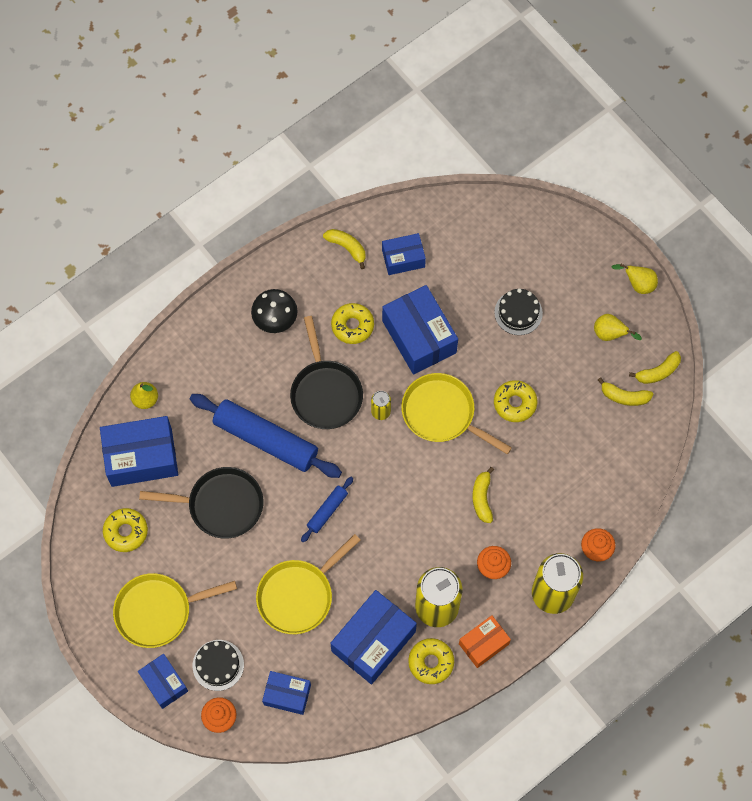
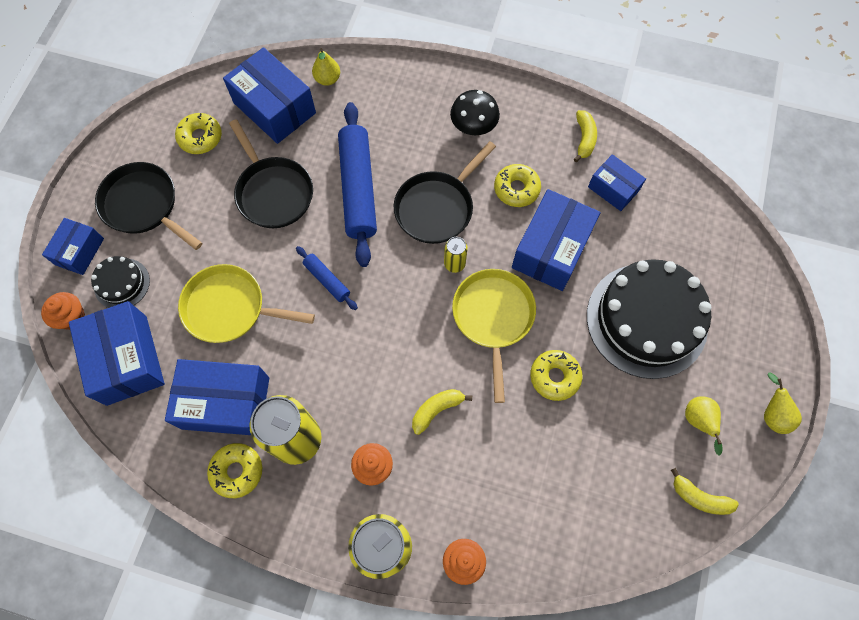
camera: 55 degrees right, 0 degrees up
yellow pan [113,573,237,648] -> black pan [95,162,202,250]
blue box [262,671,311,715] -> blue box [69,301,165,406], size x1.72
blue rolling pin [301,477,353,542] -> blue rolling pin turned 45 degrees clockwise [296,246,358,310]
orange box [459,615,511,668] -> none
black cake [494,288,543,335] -> black cake [587,259,712,379], size x2.15
yellow banana [598,377,653,406] -> none

